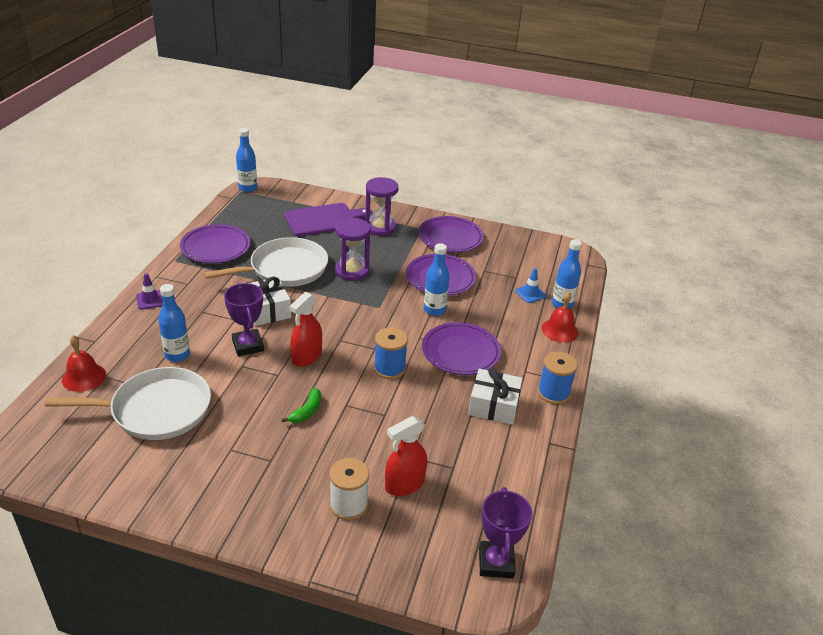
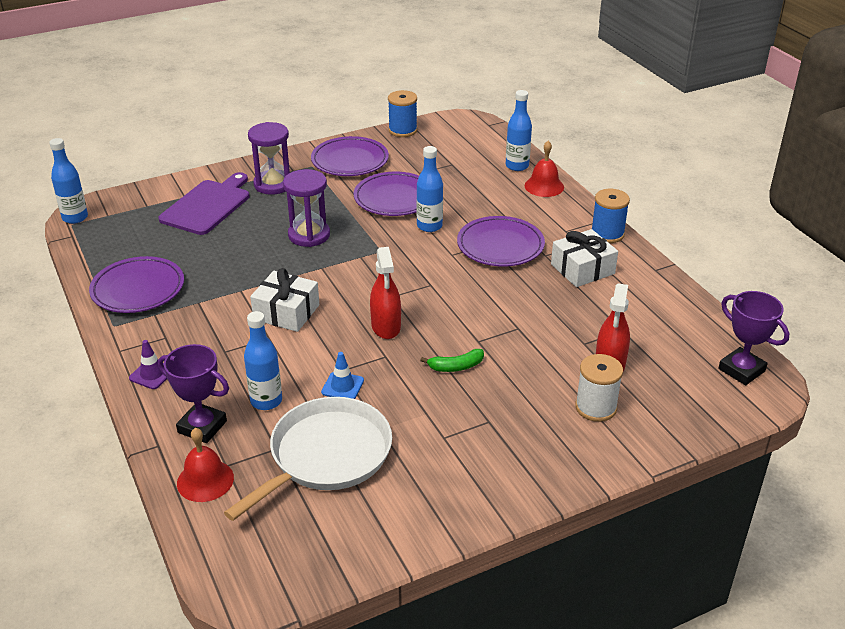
camera: 40 degrees left, 0 degrees up
white pan [203,237,328,287] -> none
purple trophy [224,283,264,356] -> purple trophy moved to [158,344,229,443]
green banana [281,388,321,423] -> green banana turned 90 degrees clockwise [420,349,484,372]
blue spool [374,327,408,379] -> blue spool moved to [388,90,417,137]
blue traffic cone [515,268,547,303] -> blue traffic cone moved to [321,352,364,399]

